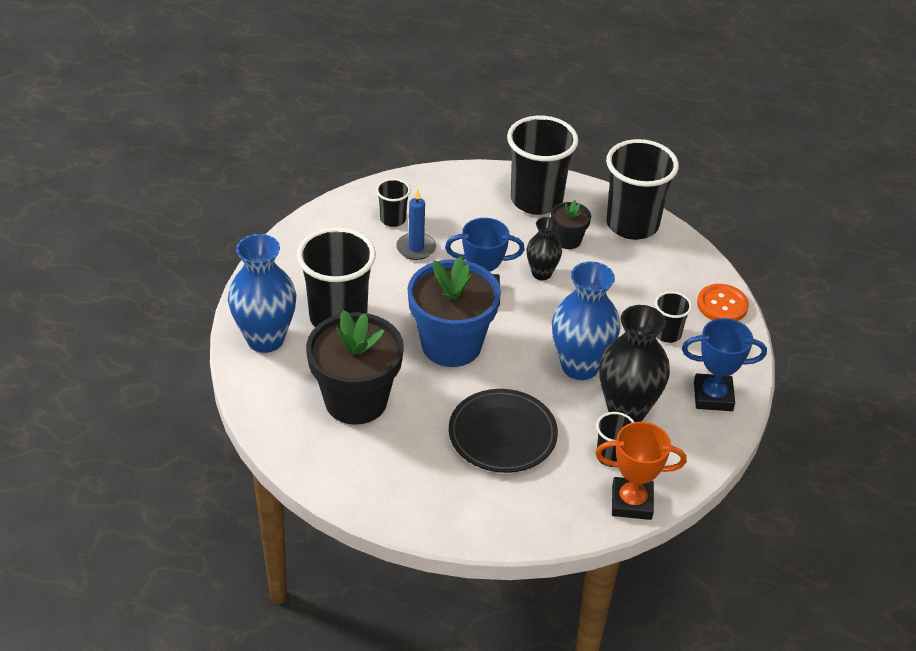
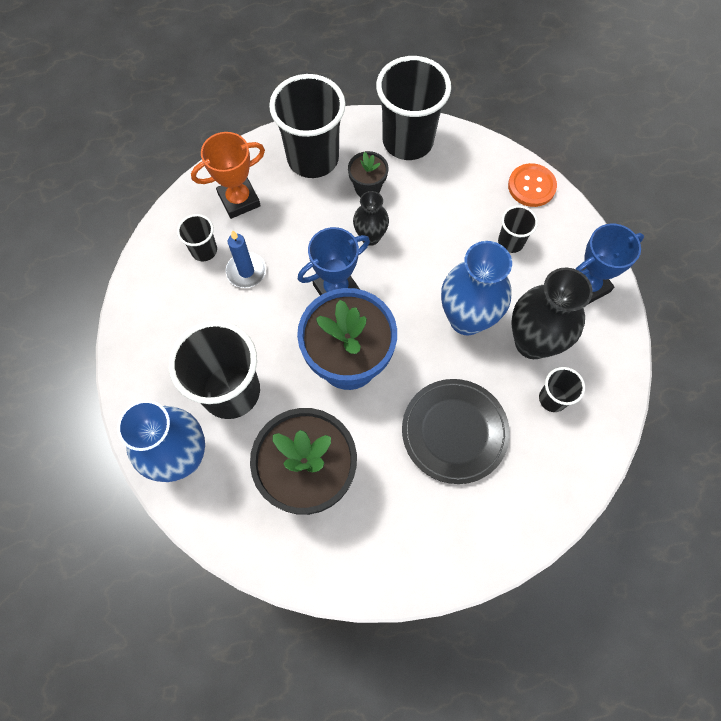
camera: 30 degrees left, 25 degrees up
orange trophy [595,422,687,520] -> orange trophy moved to [191,132,265,219]

